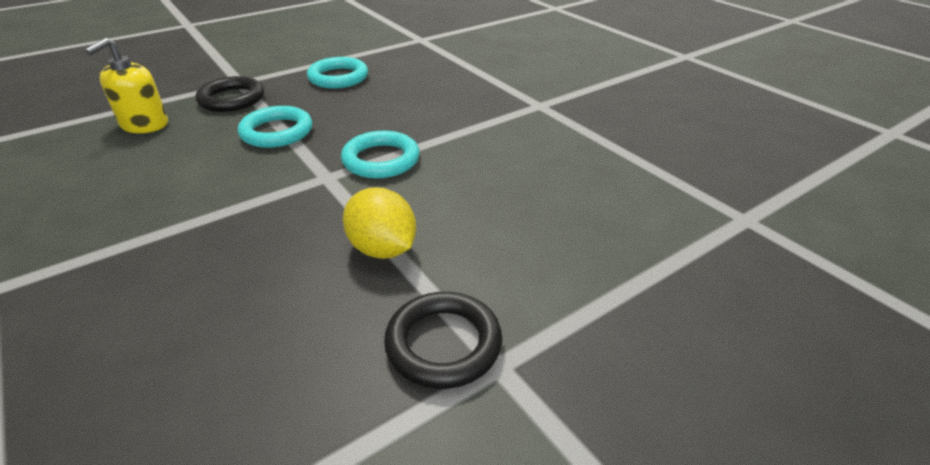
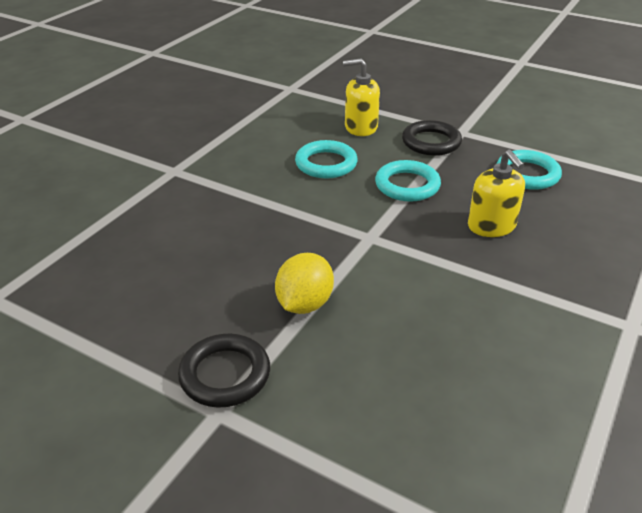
camera: 65 degrees right, 0 degrees up
turquoise ring [341,131,420,179] -> turquoise ring moved to [295,140,358,178]
none -> yellow soap dispenser [468,150,525,237]

